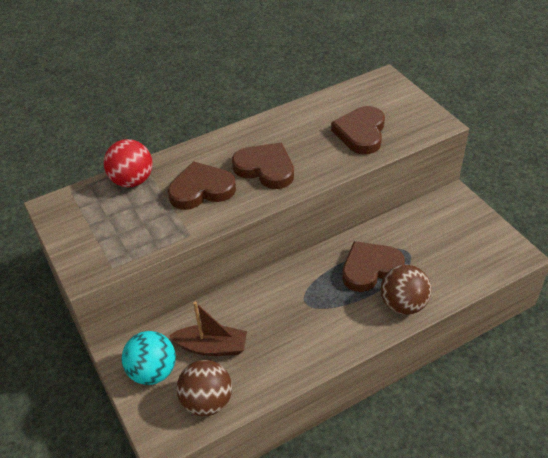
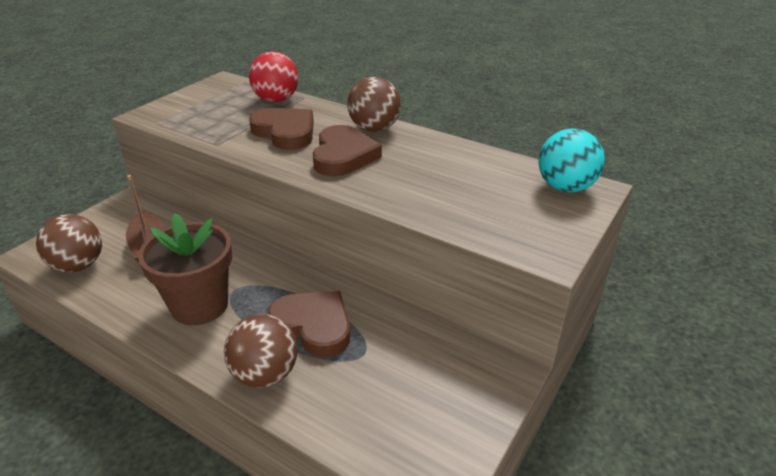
camera: 60 degrees right, 10 degrees down
turquoise ball [122,331,176,385] -> turquoise ball moved to [539,129,605,192]
brown heart [331,106,385,154] -> none
none -> brown flower pot [138,213,232,325]
none -> brown ball [347,77,401,132]

